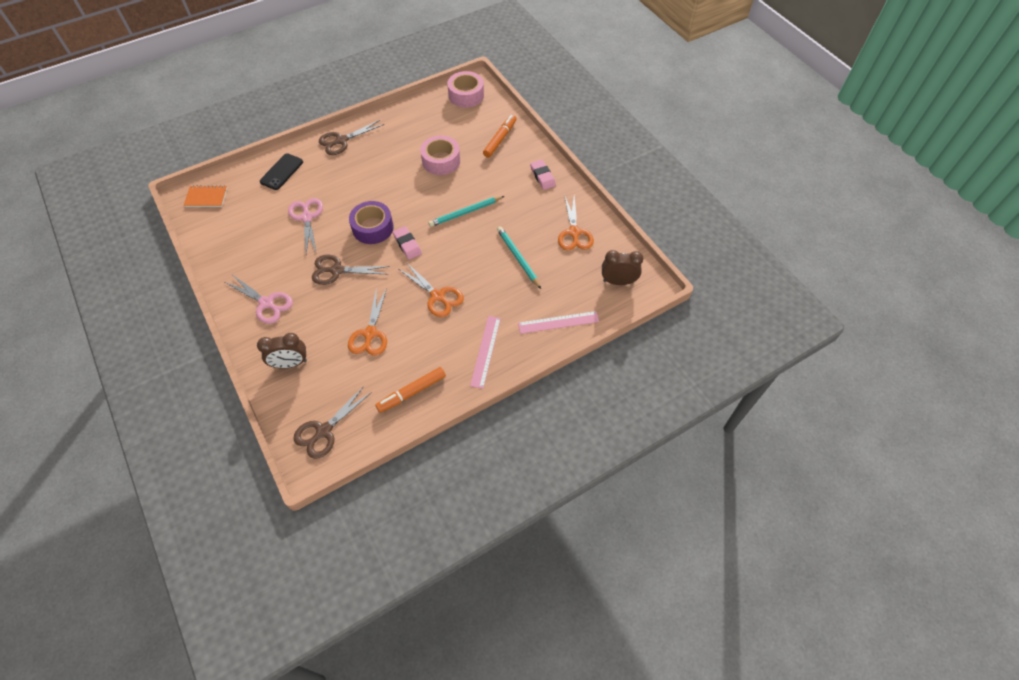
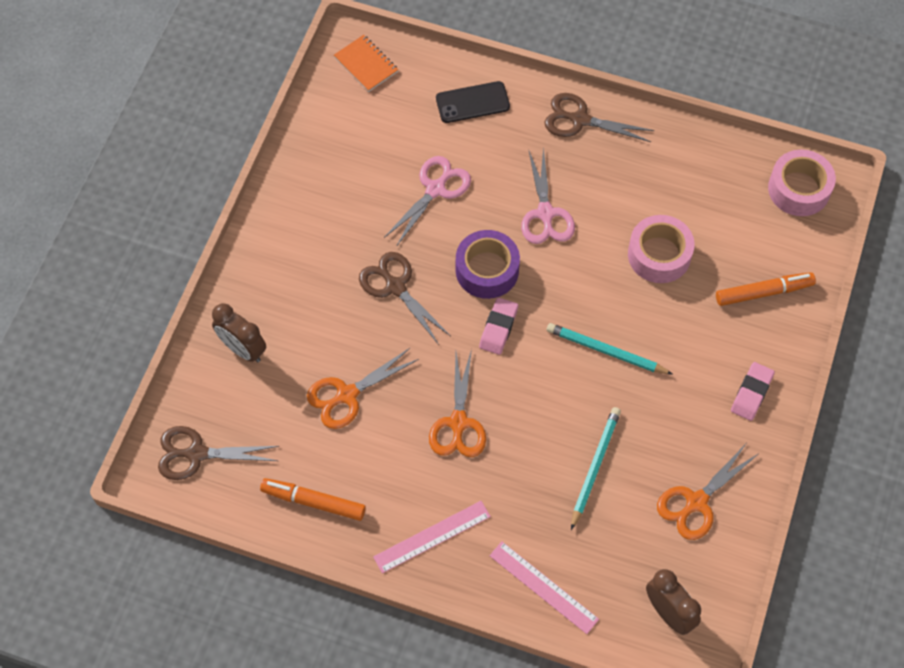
camera: 50 degrees right, 5 degrees up
pink scissors [225,275,293,324] -> pink scissors moved to [521,147,575,244]

